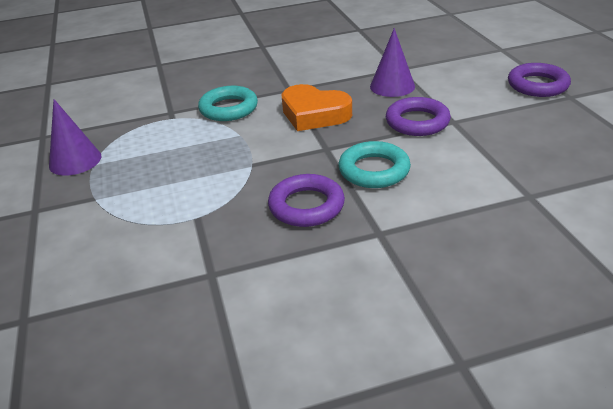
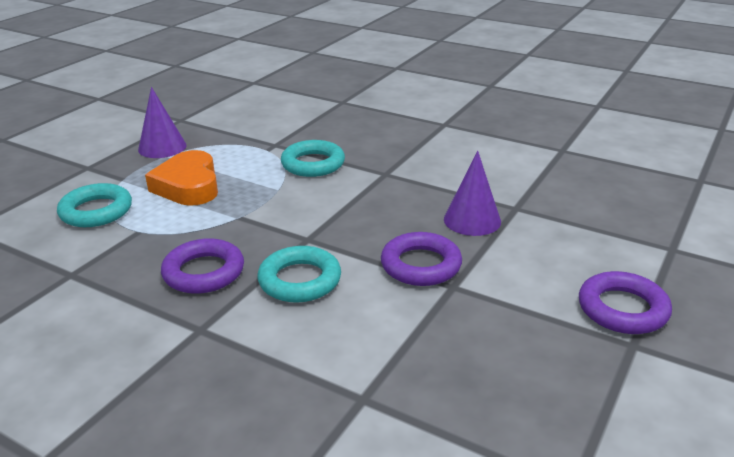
camera: 45 degrees right, 5 degrees down
orange heart [281,84,352,131] -> orange heart moved to [145,150,218,206]
none -> turquoise ring [57,183,132,227]

